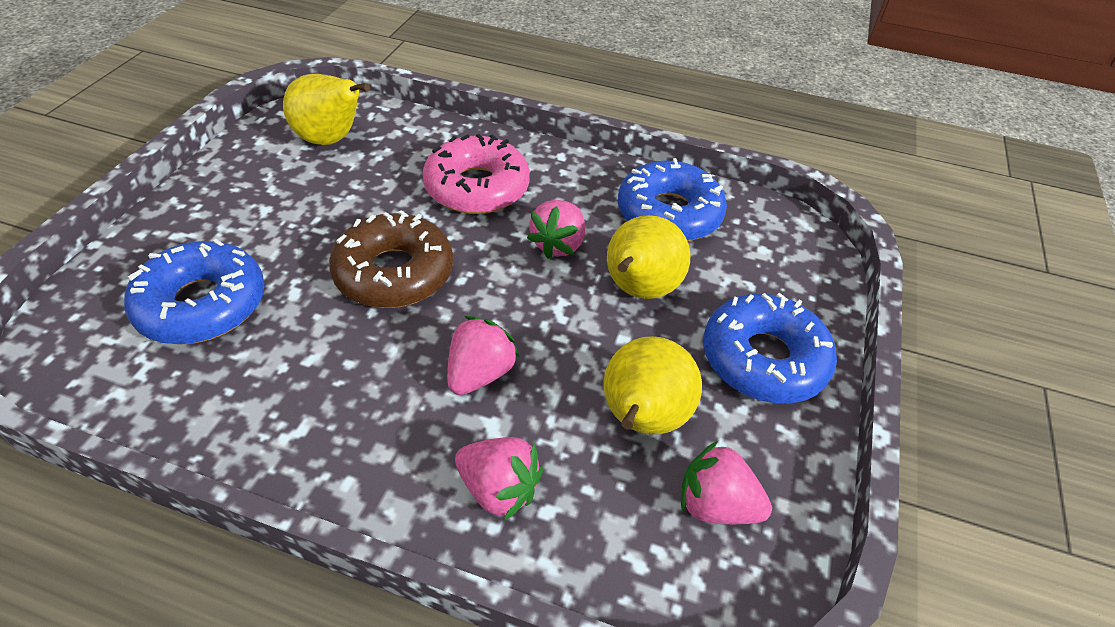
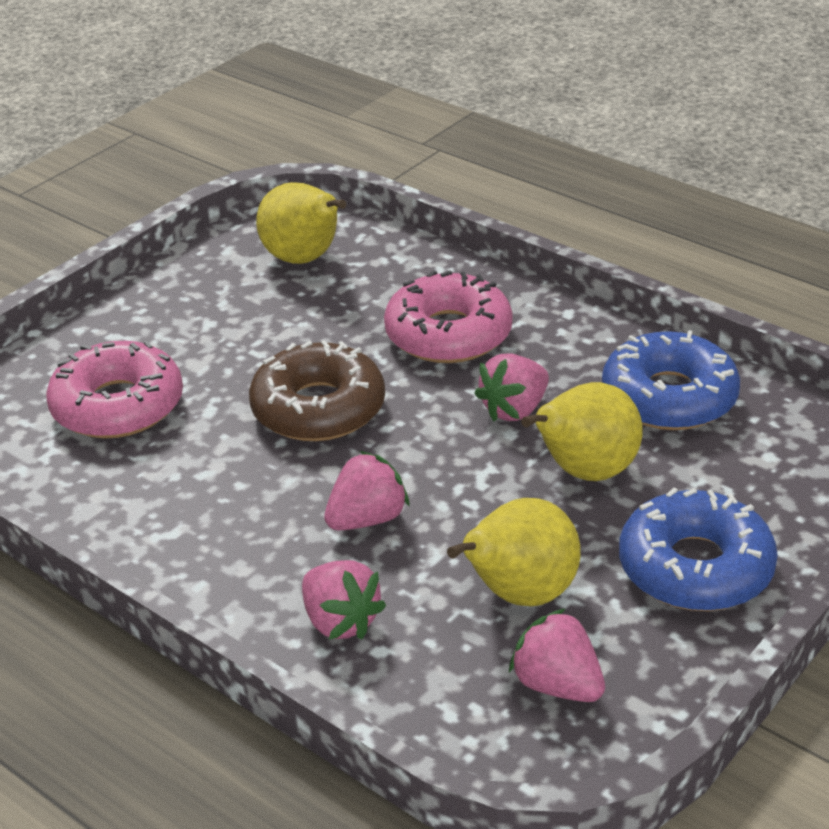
camera: 25 degrees right, 10 degrees down
blue donut [124,239,265,344] -> pink donut [46,341,183,439]

